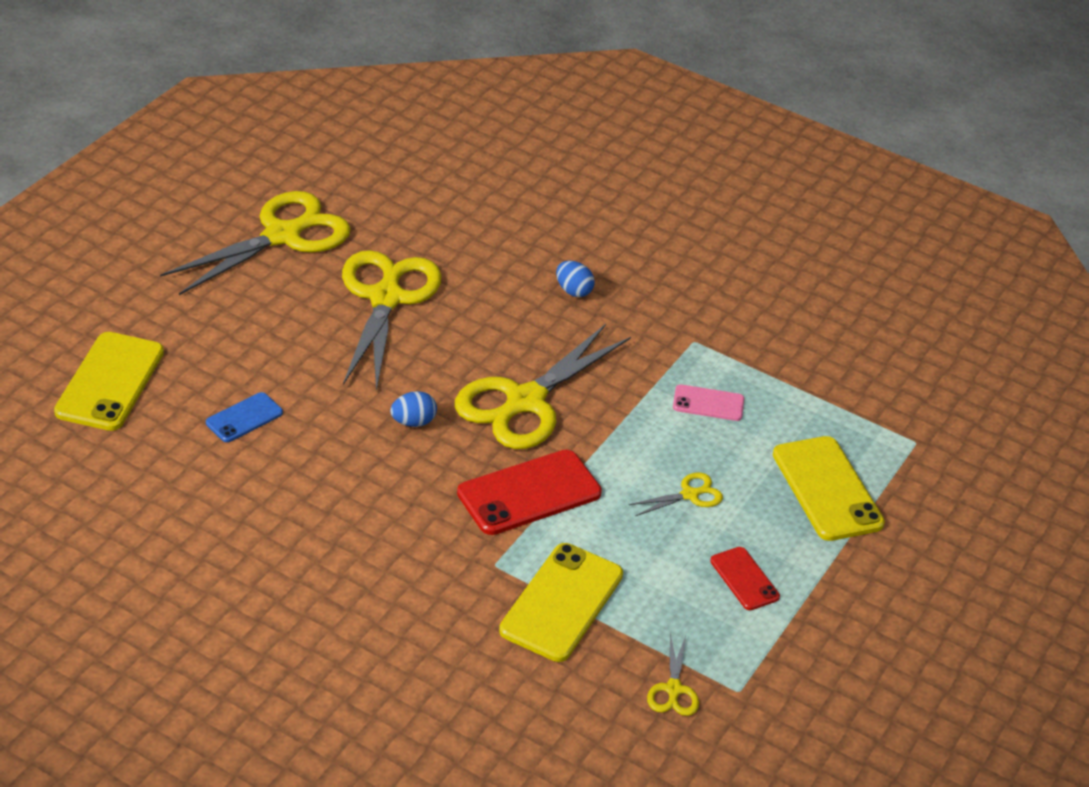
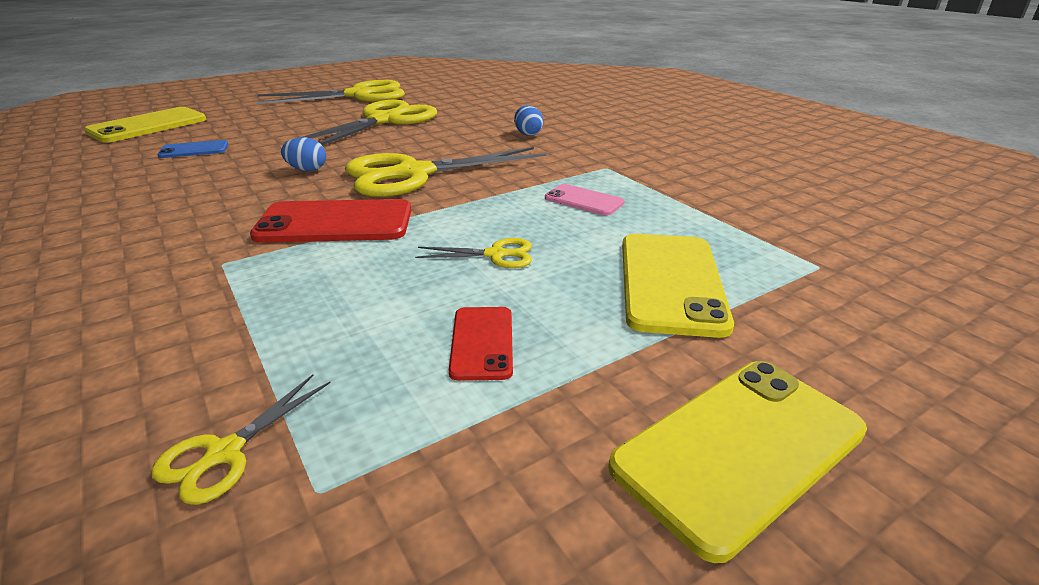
camera: 30 degrees right, 10 degrees down
yellow phone [499,543,623,662] -> yellow phone moved to [608,361,867,563]

